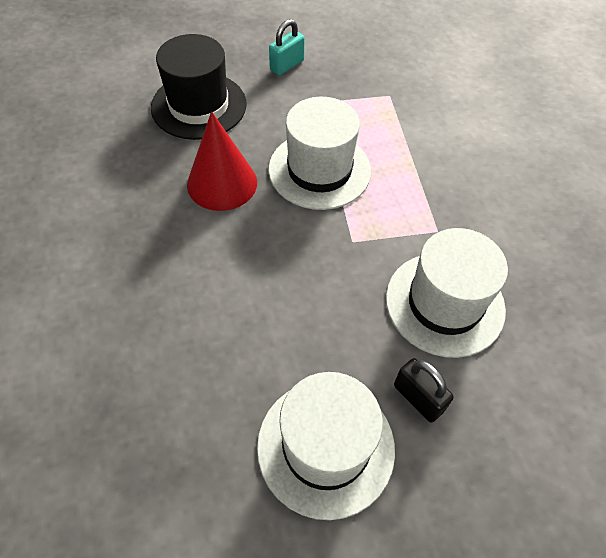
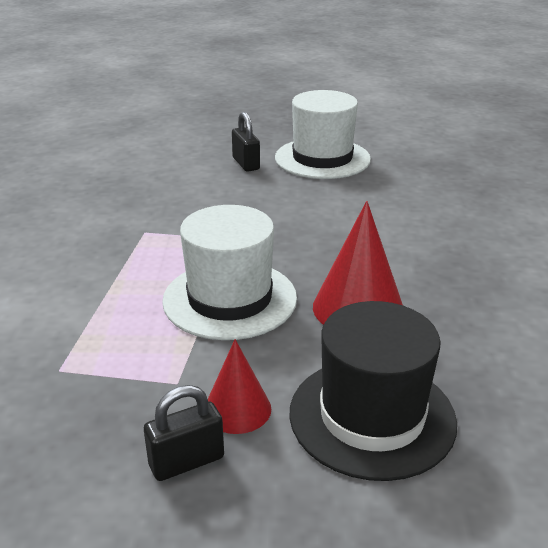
camera: 160 degrees left, 25 degrees down
turquoise padlock [269,19,305,76] -> black padlock [144,385,224,481]
white hat [386,228,508,358] -> none
none -> red cone [208,339,271,434]

